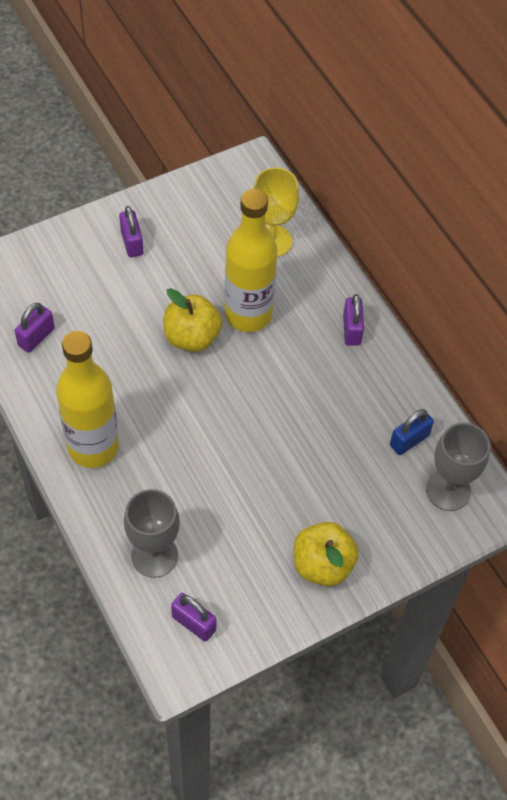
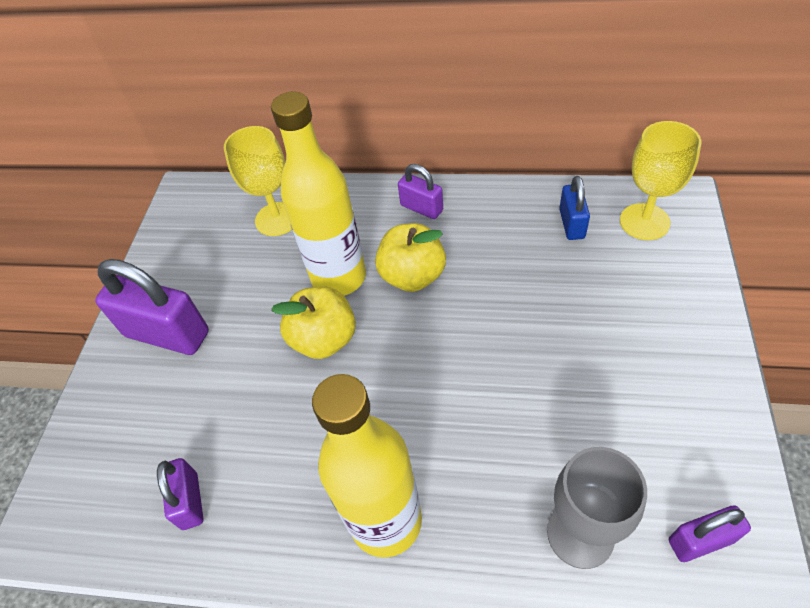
camera: 45 degrees left, 5 degrees down
purple padlock [119,206,143,257] -> purple padlock [95,259,209,355], size x1.81
yellow apple [294,522,359,586] -> yellow apple moved to [375,223,446,292]
grey goblet [426,422,490,511] -> yellow goblet [620,121,701,240]

